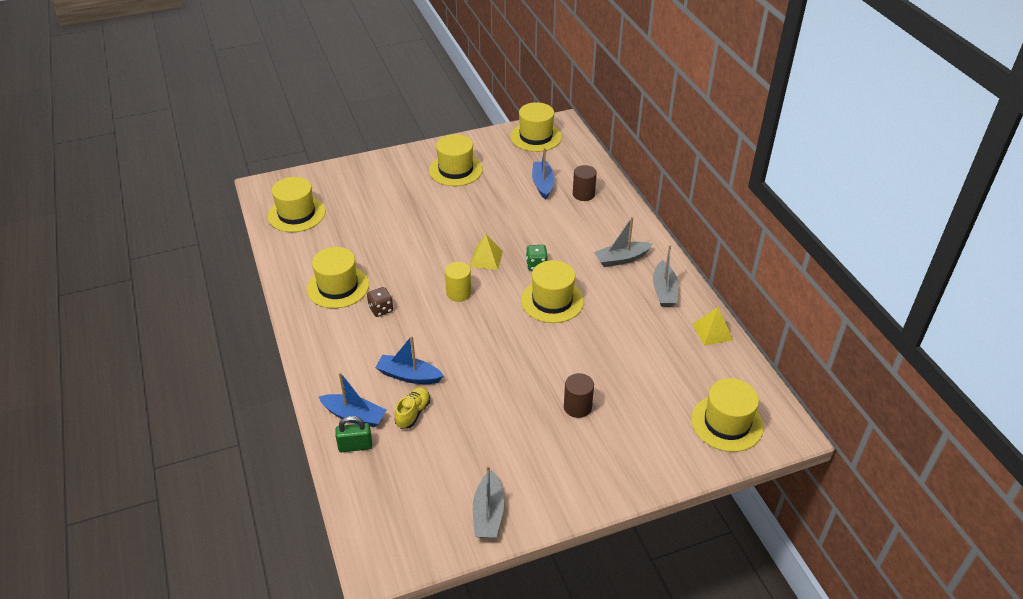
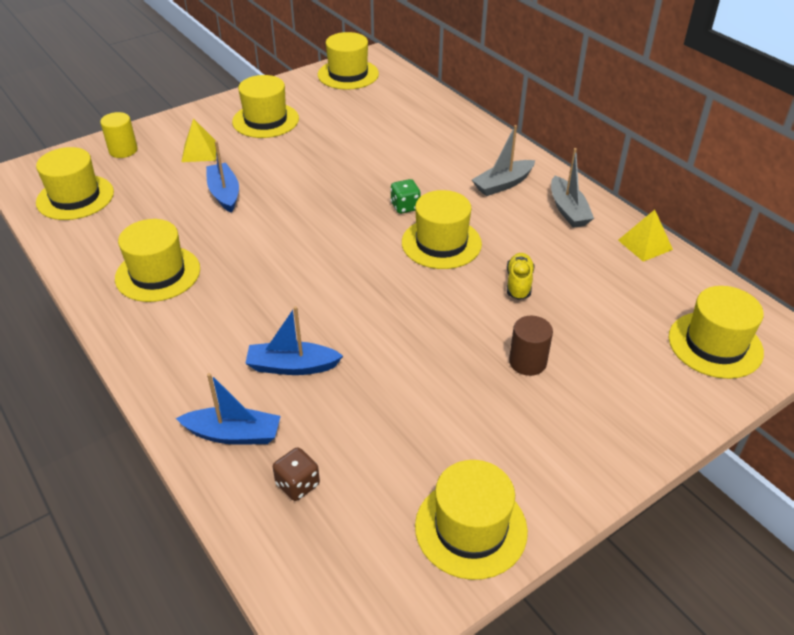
camera: 15 degrees left, 0 degrees up
green padlock [335,416,372,452] -> none
brown dice [367,287,393,317] -> brown dice moved to [273,447,320,501]
yellow shoe [394,387,430,429] -> yellow shoe moved to [507,253,534,300]
yellow cylinder [445,262,472,302] -> yellow cylinder moved to [100,112,138,158]
yellow pyramid [469,234,503,270] -> yellow pyramid moved to [181,118,216,162]
grey boat [473,465,504,538] -> yellow hat [415,460,528,580]
blue boat [532,148,555,200] -> blue boat moved to [206,141,239,213]
brown cylinder [573,165,597,201] -> none

